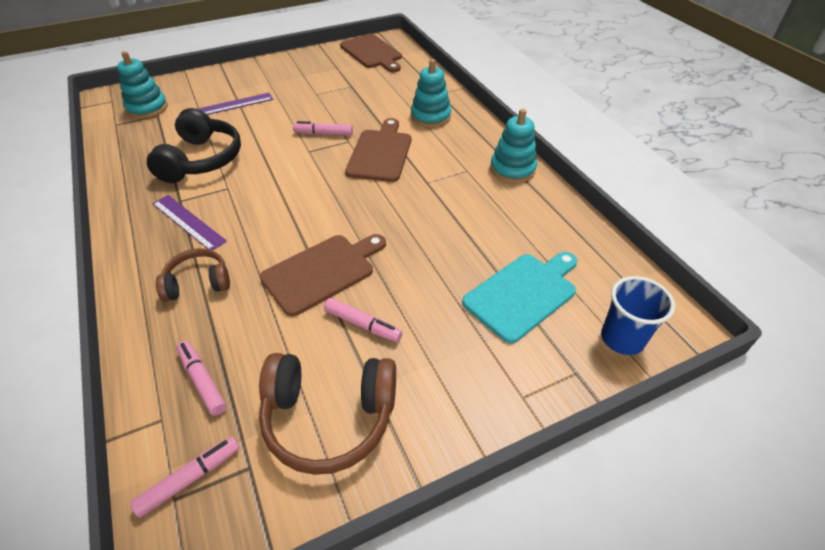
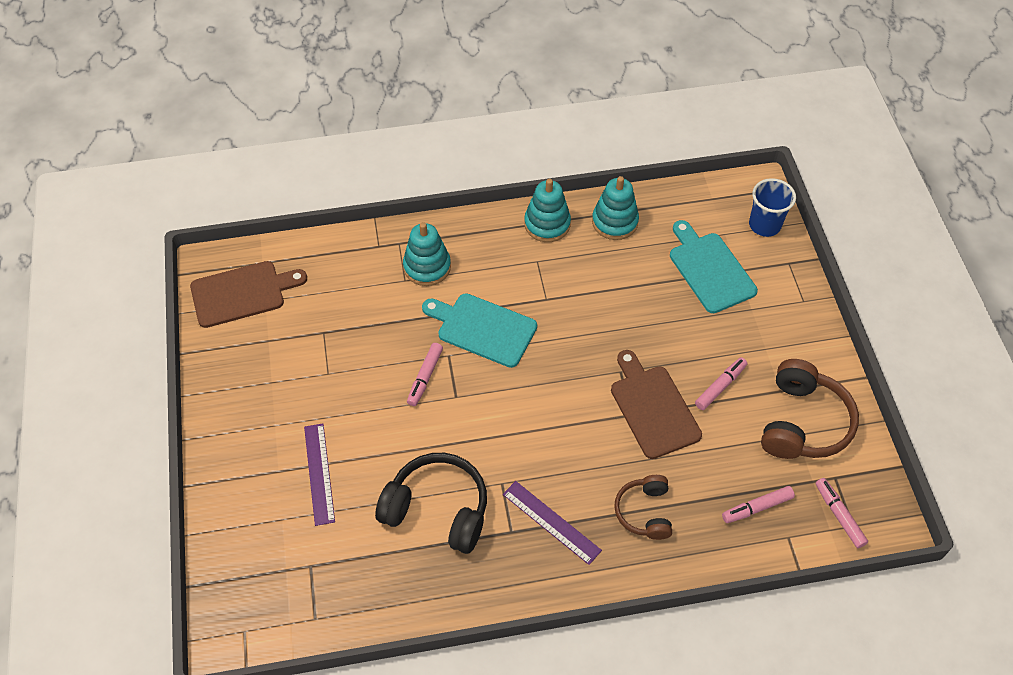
camera: 75 degrees left, 10 degrees up
turquoise stacking toy [117,51,168,119] -> turquoise stacking toy moved to [592,176,639,240]
purple ruler [152,195,227,250] -> purple ruler turned 75 degrees clockwise [503,481,602,565]
brown cutting board [345,118,411,182] -> turquoise cutting board [422,293,537,368]

